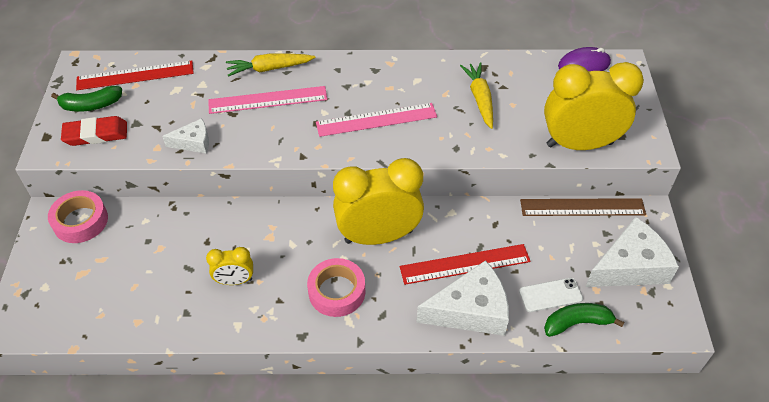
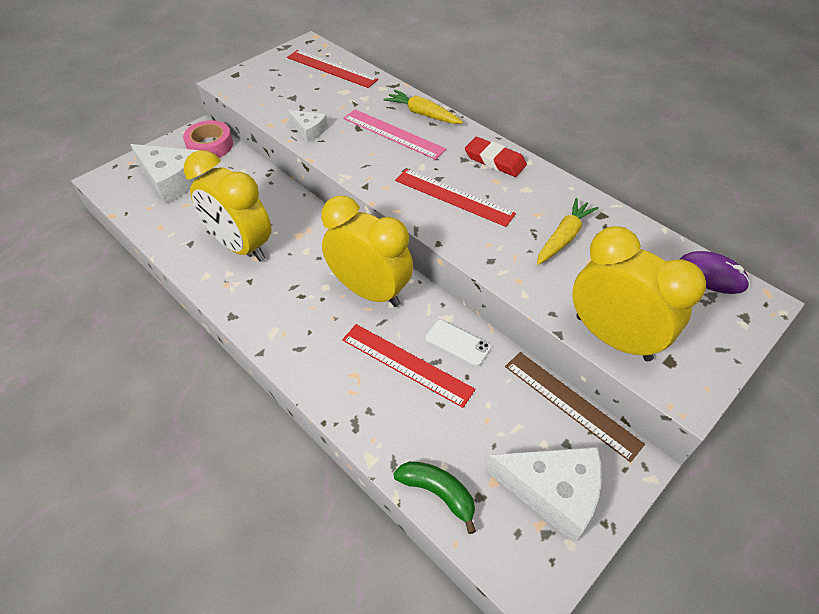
camera: 45 degrees right, 0 degrees up
green banana [51,86,122,112] -> none
red eraser [61,116,127,146] -> red eraser moved to [465,137,527,177]
yellow clock [206,247,253,285] -> yellow clock [184,150,271,262], size x2.10
pink tape [307,258,365,317] -> none
pink ruler [316,103,437,137] -> red ruler [395,169,516,227]
white cheese [416,260,509,336] -> white cheese moved to [130,144,207,204]
white phone [519,278,583,312] -> white phone moved to [425,320,491,366]

